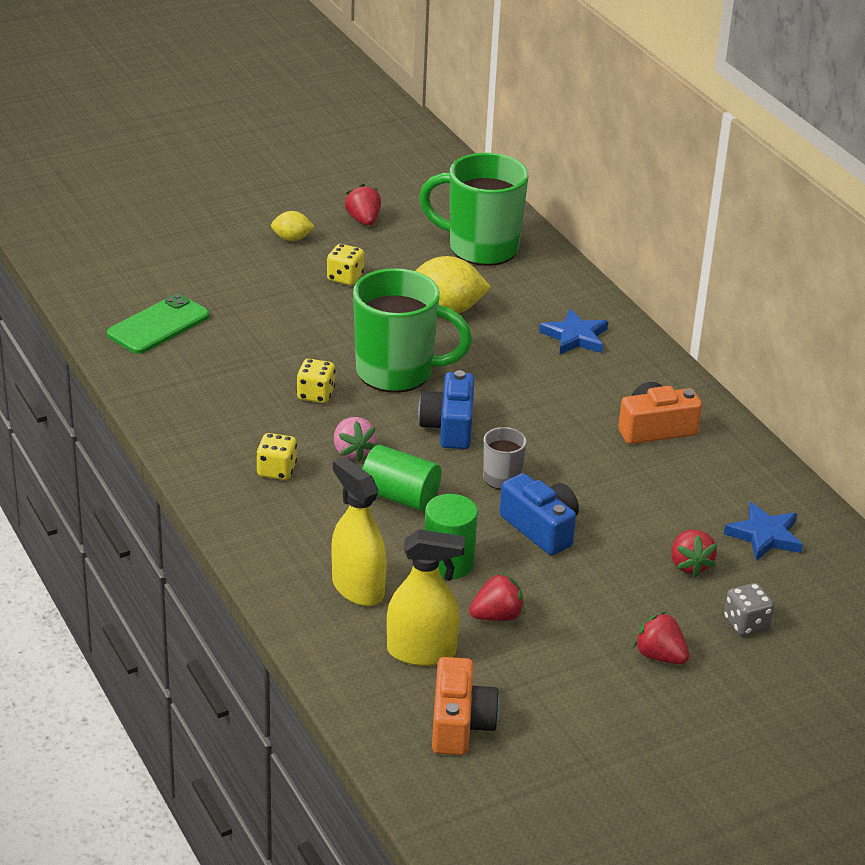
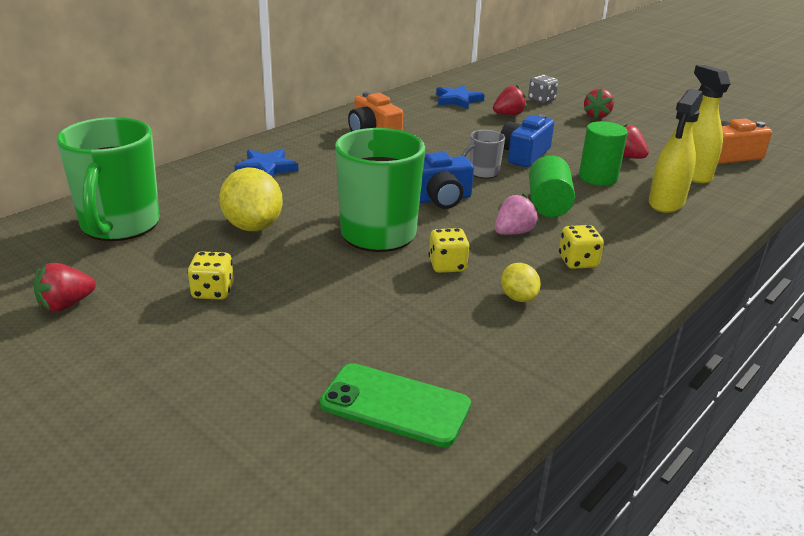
camera: 110 degrees left, 5 degrees down
yellow lemon [271,211,315,241] -> yellow lemon moved to [501,263,541,302]

